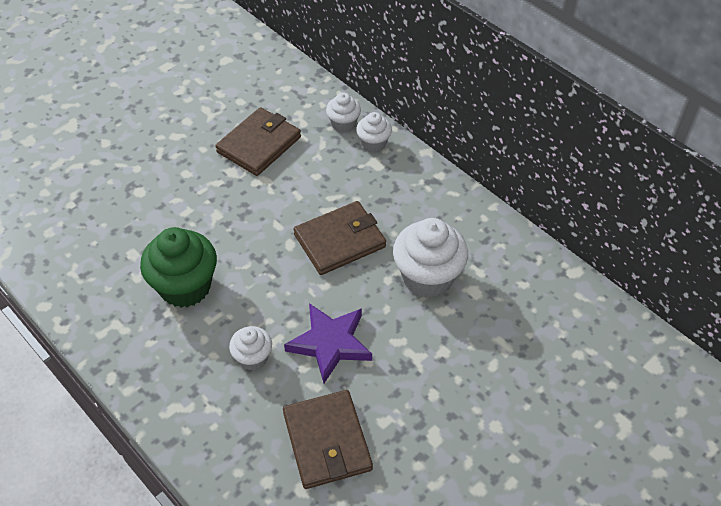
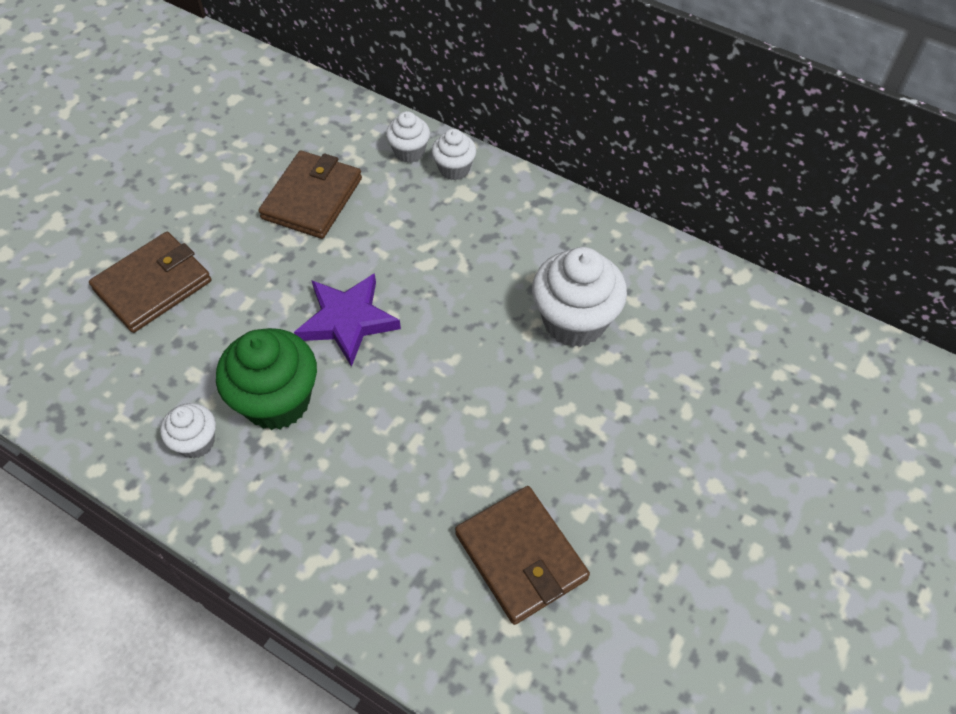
camera: 15 degrees left, 5 degrees up
white cupcake [229,326,272,371] -> white cupcake moved to [160,403,216,458]
purple star [284,303,372,384] -> purple star moved to [294,273,401,367]
brown wallet [293,201,386,275] -> brown wallet moved to [89,232,211,333]

